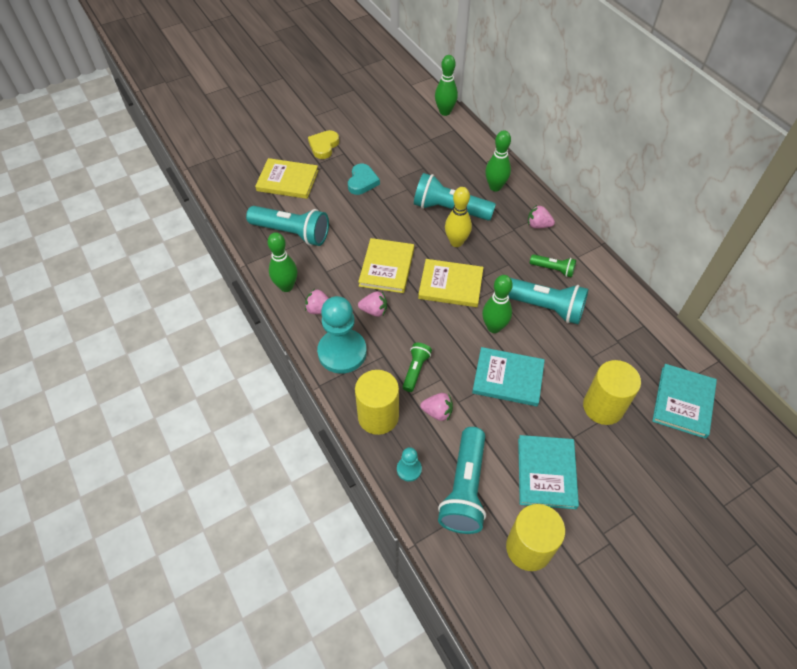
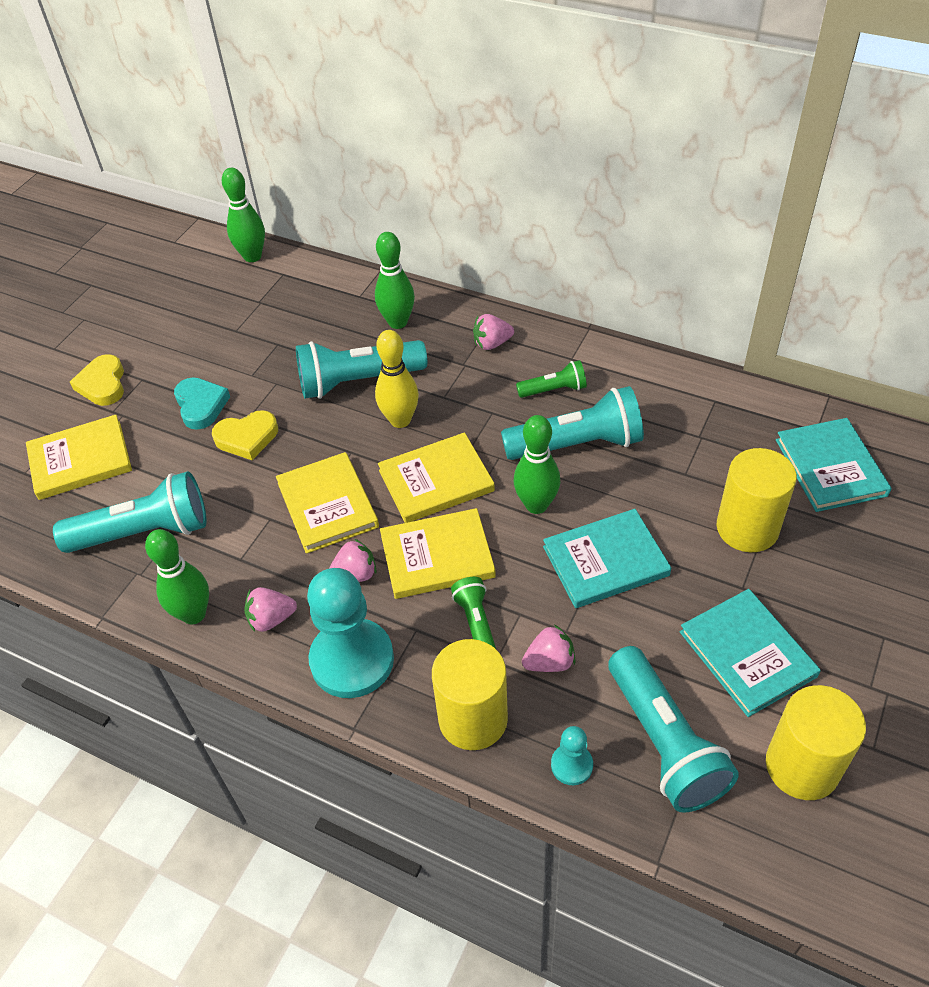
camera: 30 degrees left, 5 degrees down
none -> yellow heart [212,410,278,460]
none -> yellow book [380,508,496,599]

